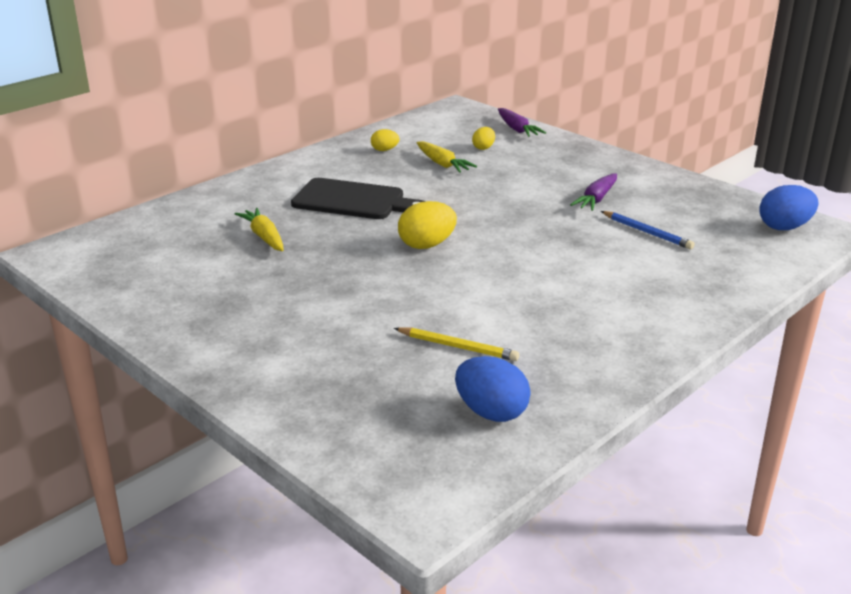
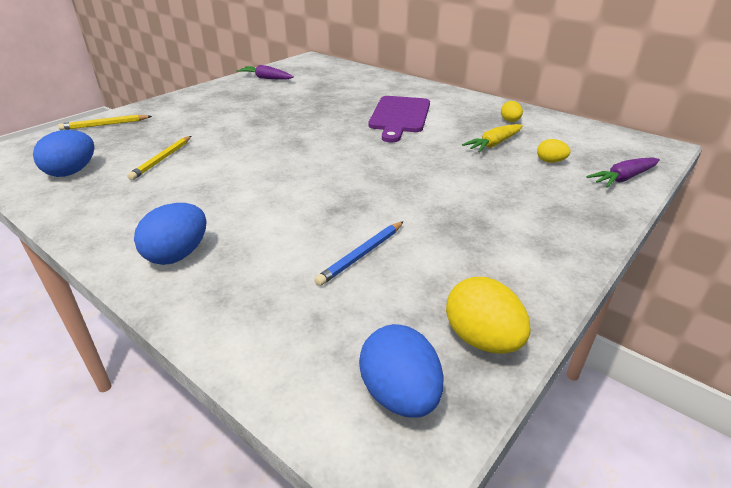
camera: 85 degrees right, 5 degrees up
yellow carrot [234,208,284,251] -> none
black cutting board [291,178,426,219] -> purple cutting board [369,96,430,142]
yellow egg [398,201,457,249] -> yellow egg moved to [446,277,531,354]
purple carrot [570,174,617,211] -> purple carrot moved to [237,65,294,80]
none -> yellow pencil [58,115,152,130]
none -> blue egg [134,203,206,265]

